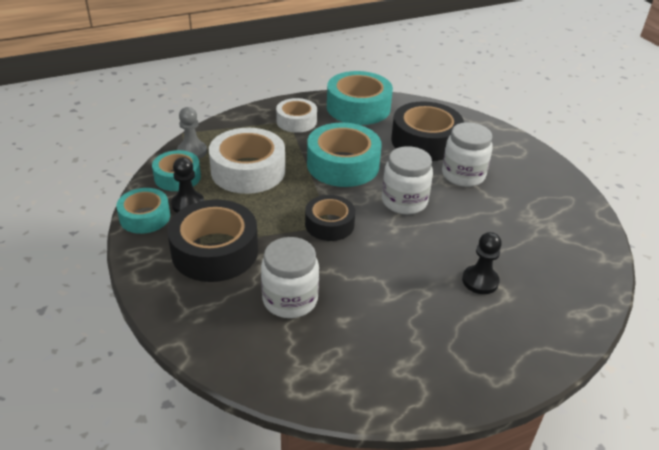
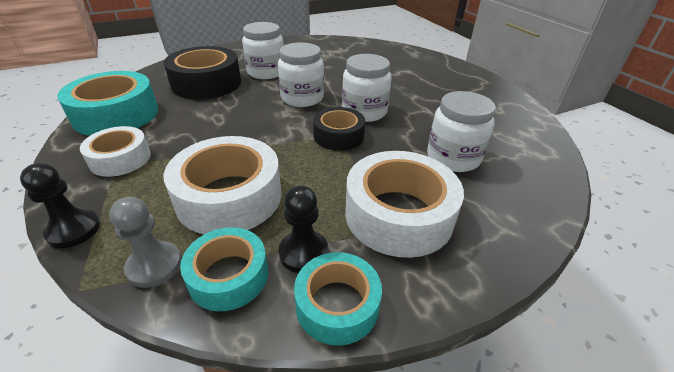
camera: 90 degrees left, 0 degrees up
black tape [167,200,258,282] -> white tape [345,151,464,258]
turquoise tape [307,123,382,187] -> none
black pawn [462,232,502,294] -> black pawn moved to [20,163,100,248]
none -> white jar [342,54,392,122]

